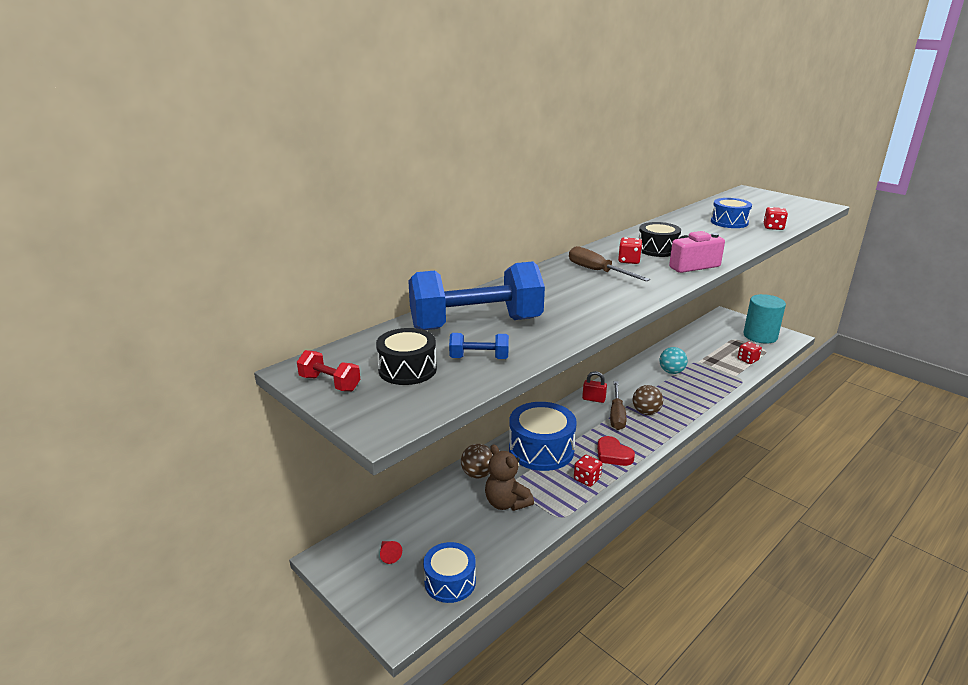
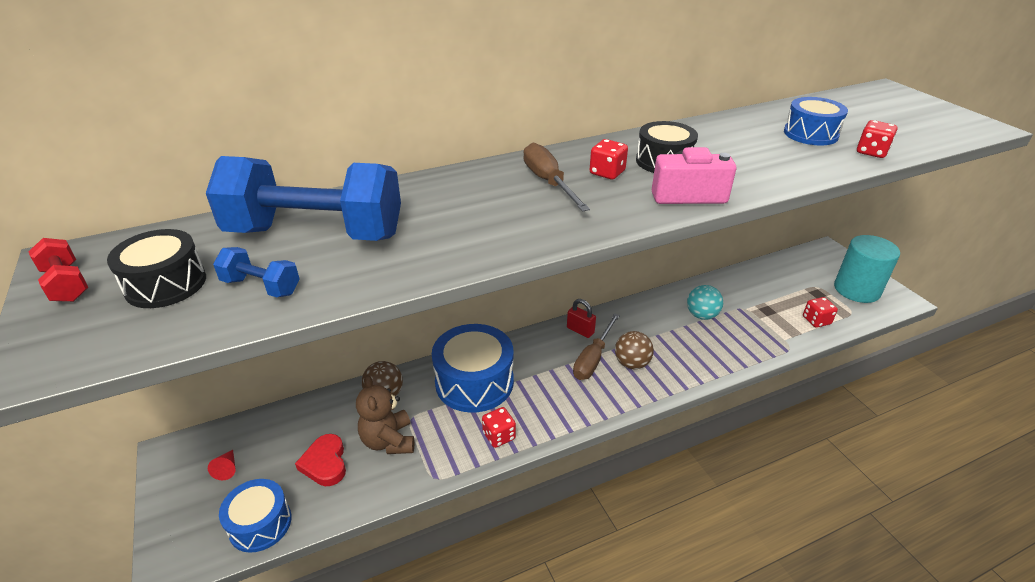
camera: 20 degrees right, 10 degrees up
red heart [597,436,635,466] -> red heart moved to [295,434,346,486]

